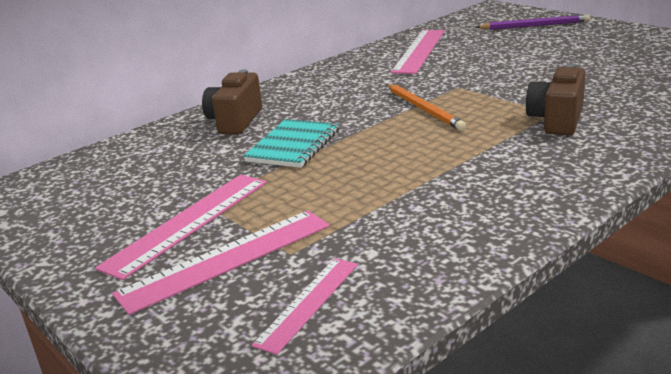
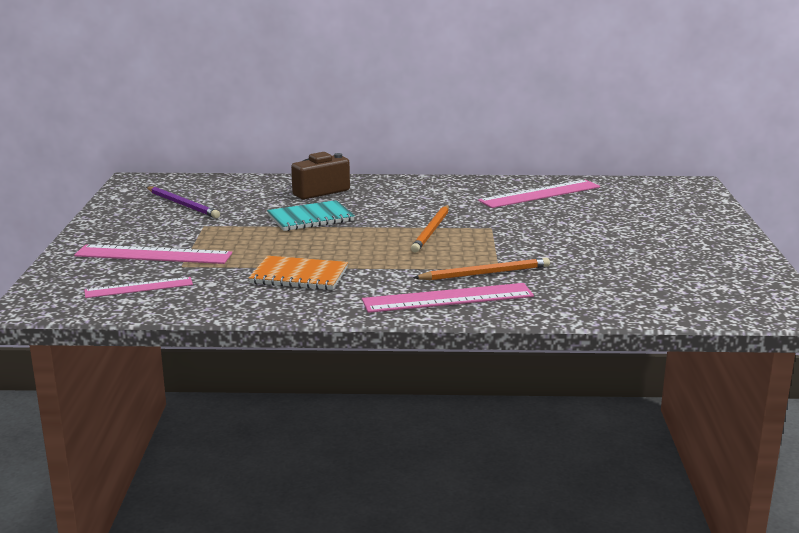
camera: 40 degrees right, 5 degrees down
pink ruler [95,175,267,280] -> pink ruler moved to [362,283,534,313]
purple pencil [476,15,590,30] -> purple pencil moved to [146,186,220,218]
brown camera [526,64,585,135] -> orange pencil [413,258,550,280]
none -> orange notebook [249,256,348,290]

